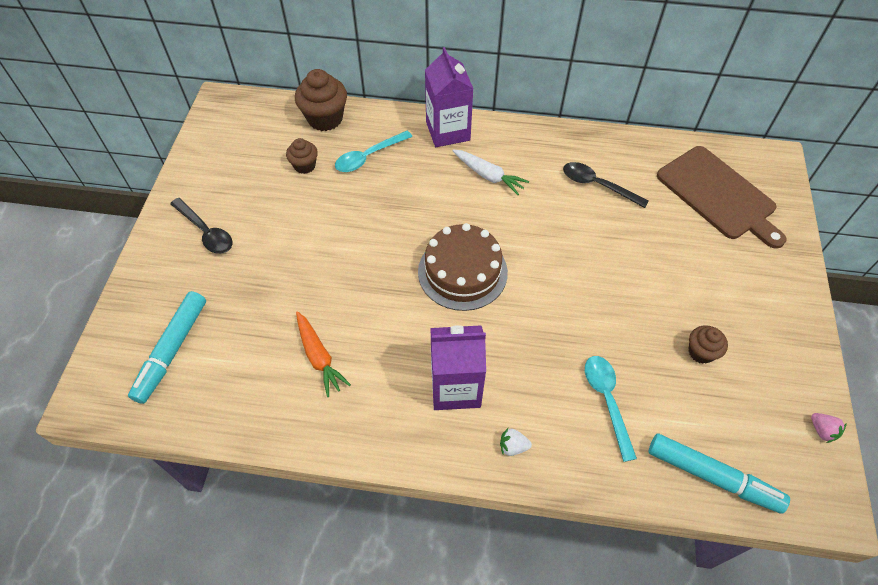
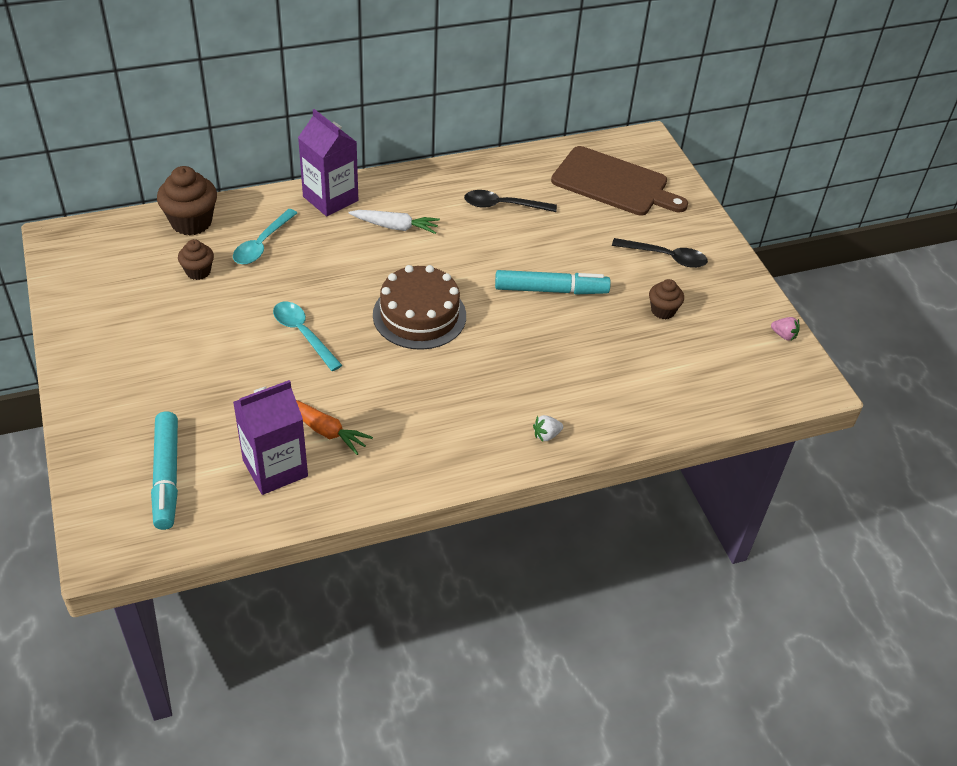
camera: 30 degrees left, 10 degrees down
black spoon [170,198,232,254] -> black spoon moved to [612,238,708,268]
purple carton [430,325,486,410] -> purple carton moved to [233,380,308,495]
turquoise spoon [585,356,637,462] -> turquoise spoon moved to [273,302,342,371]
turquoise marker [649,433,790,514] -> turquoise marker moved to [495,270,611,294]

